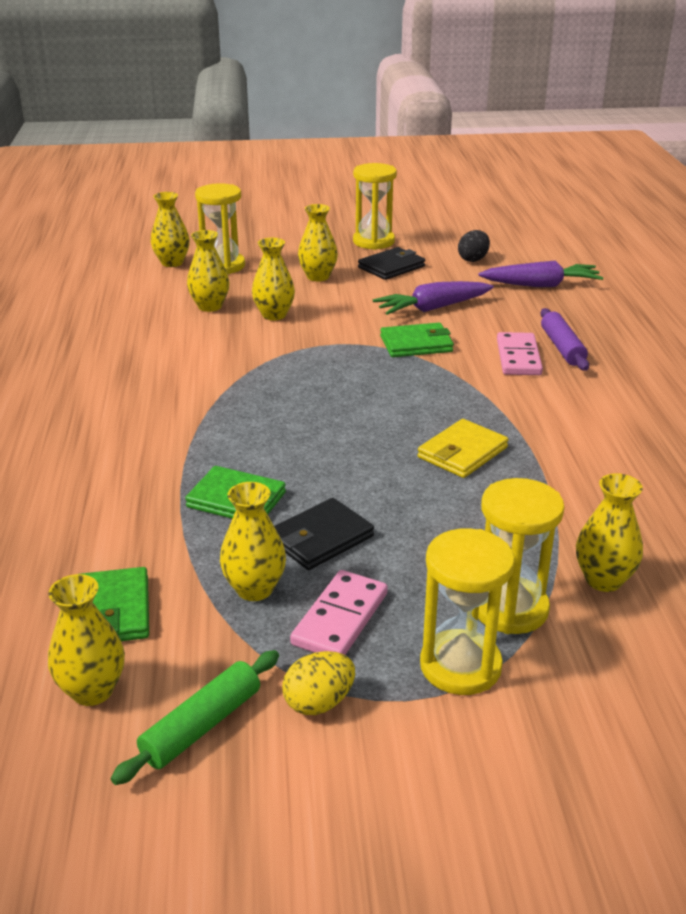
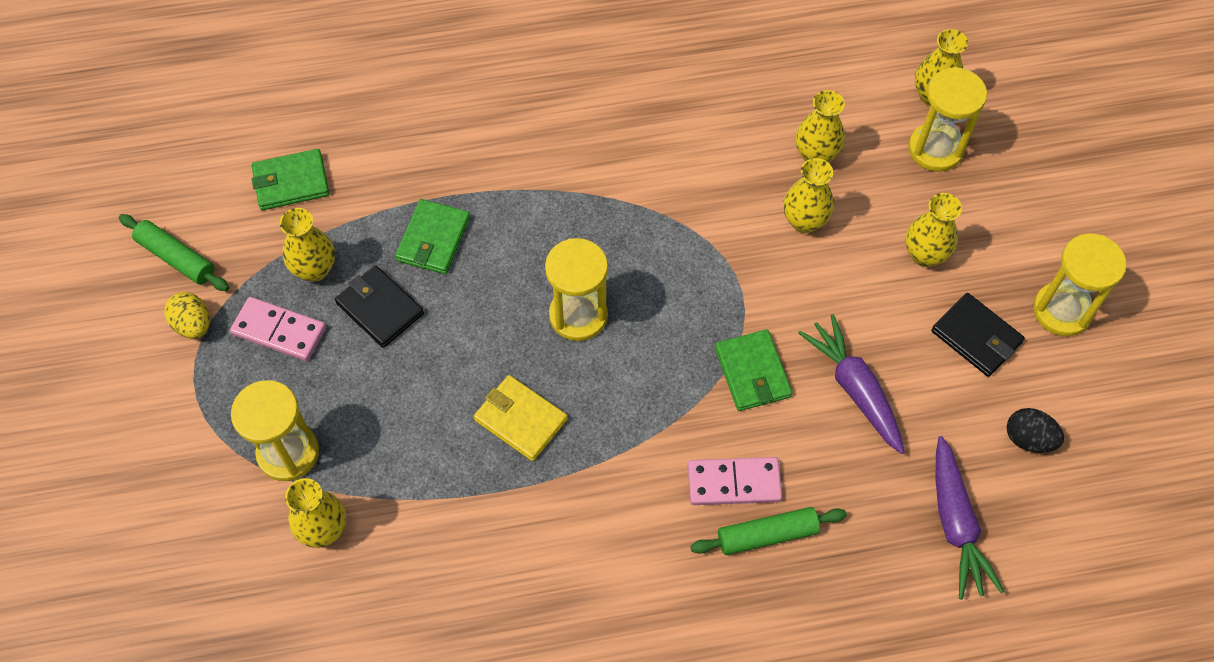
camera: 85 degrees right, 30 degrees up
yellow vase [48,574,125,706] -> none
yellow hourglass [420,528,515,695] -> yellow hourglass moved to [545,238,608,341]
purple rolling pin [541,308,589,371] -> green rolling pin [690,507,847,555]

